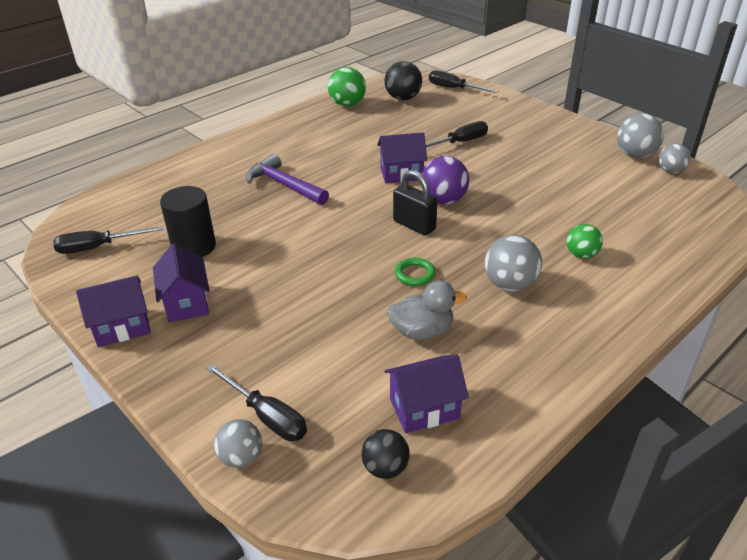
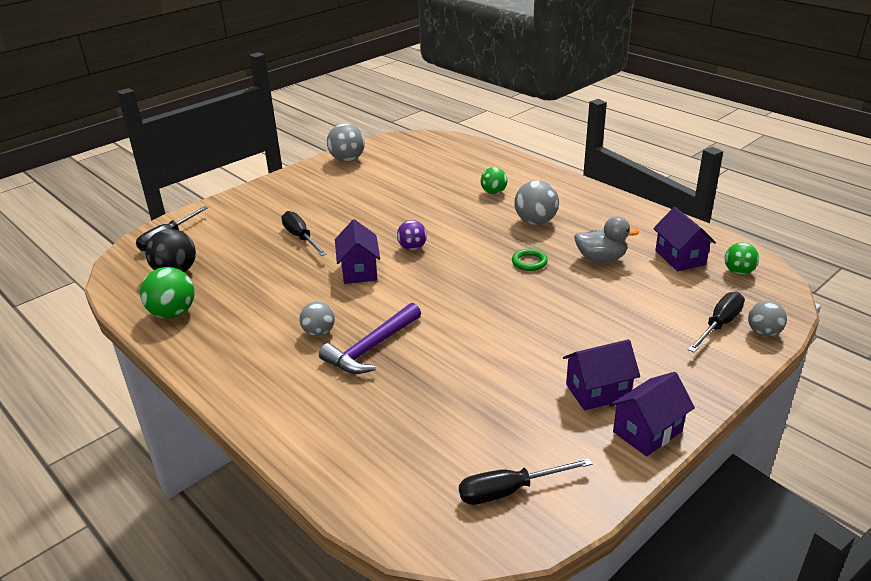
camera: 90 degrees left, 5 degrees down
black screwdriver [53,226,163,254] -> black screwdriver turned 90 degrees clockwise [459,458,592,505]
purple house [76,275,151,347] -> purple house turned 75 degrees clockwise [610,372,695,456]
black cylinder [160,186,216,257] -> none
black ball [361,429,410,479] -> green ball [725,243,759,275]
grey duck [387,281,467,340] -> grey duck turned 105 degrees clockwise [574,216,639,263]
black padlock [393,170,437,236] -> none
purple ball [422,156,469,204] -> purple ball [397,220,427,250], size x0.65
grey ball [658,144,691,173] -> grey ball moved to [300,301,335,336]

